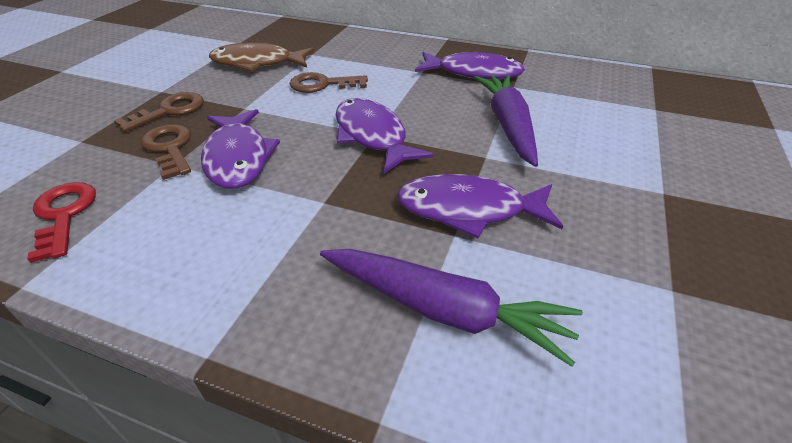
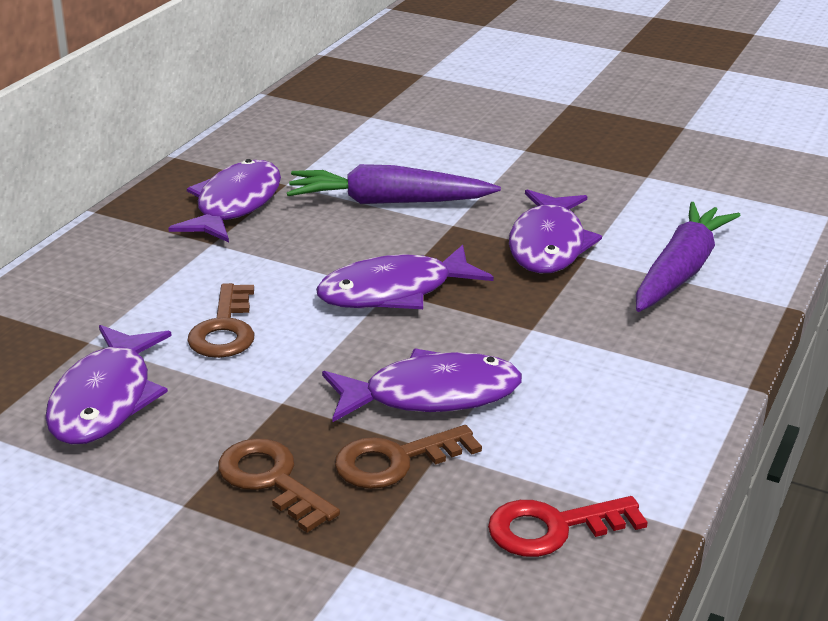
camera: 85 degrees left, 10 degrees down
brown fish [209,42,314,72] -> purple fish [45,325,172,445]

